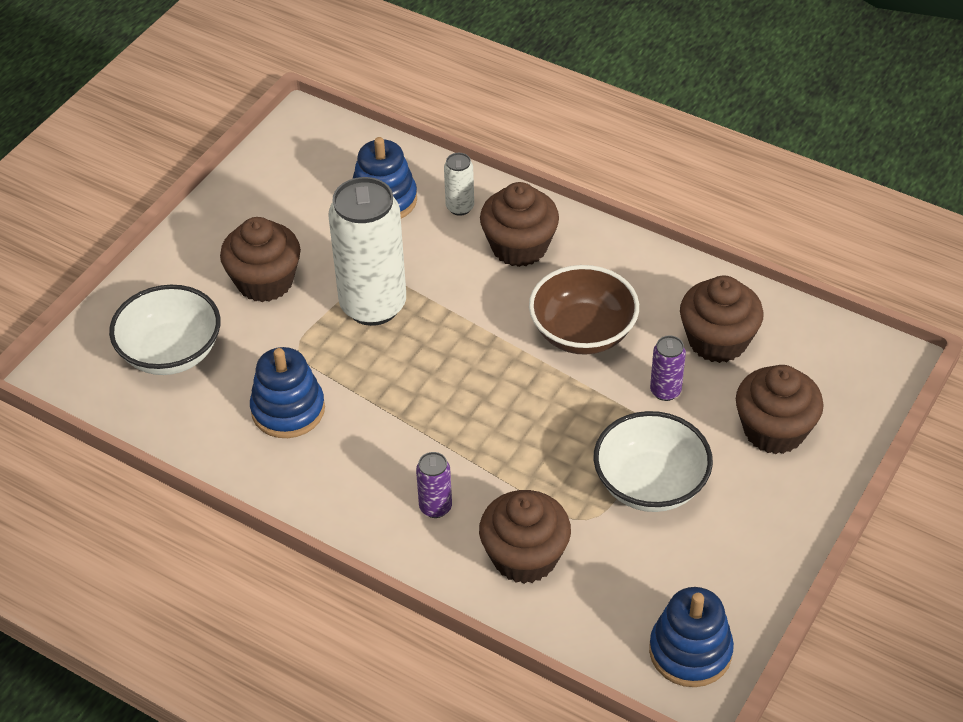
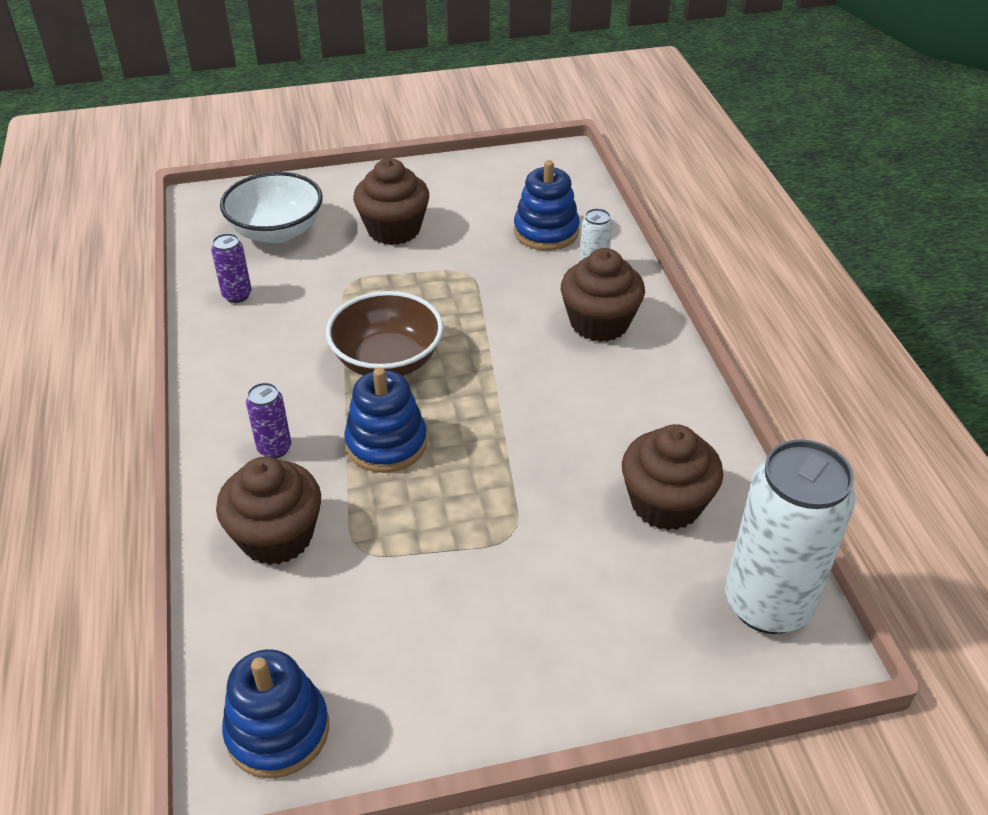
camera: 45 degrees right, 5 degrees down
blue stacking toy [250,347,325,438] -> blue stacking toy moved to [344,367,427,473]
white can [328,177,406,326] -> white can moved to [725,439,856,634]
brown bowl [529,265,639,355] -> brown bowl moved to [326,291,443,376]
white bowl [594,411,713,512] -> none
purple can [650,335,686,401] -> purple can moved to [211,233,252,303]
brown cupcake [736,365,824,454] -> none

